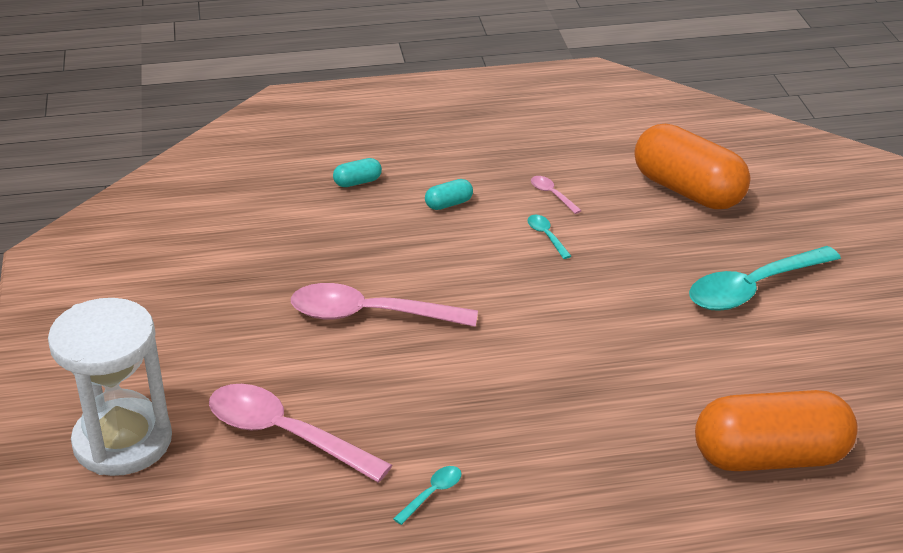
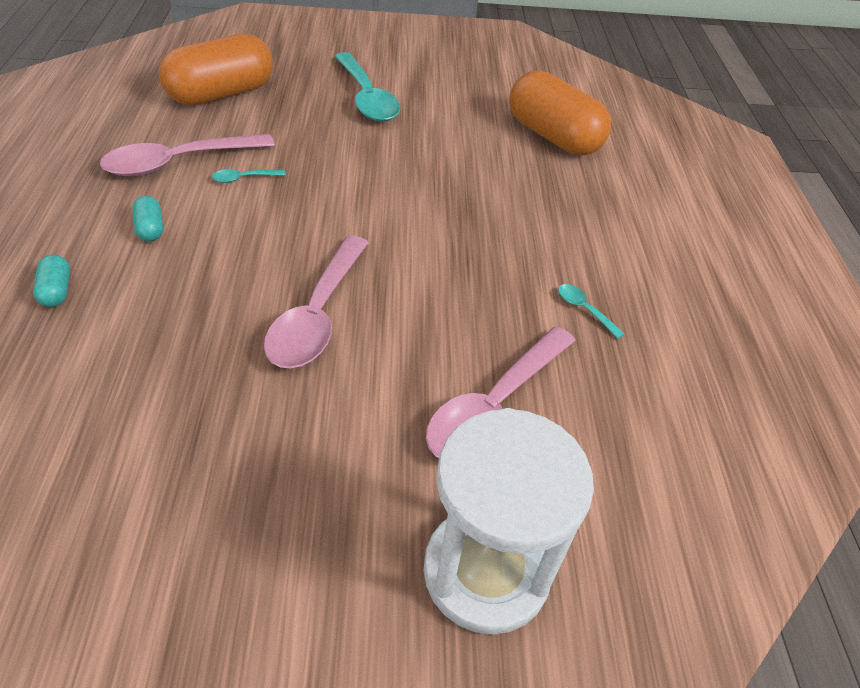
camera: 85 degrees left, 10 degrees up
pink spoon [531,176,582,214] -> pink spoon [100,134,275,176], size x2.38
orange capsule [695,390,858,471] -> orange capsule turned 45 degrees counterclockwise [510,70,611,155]

